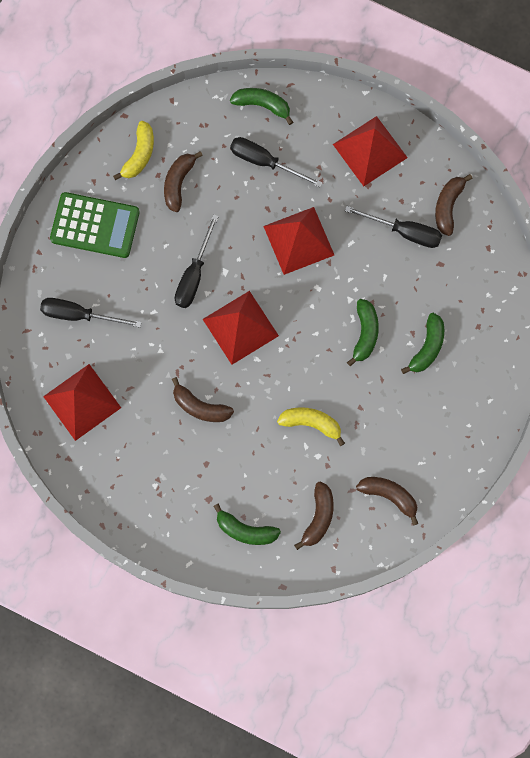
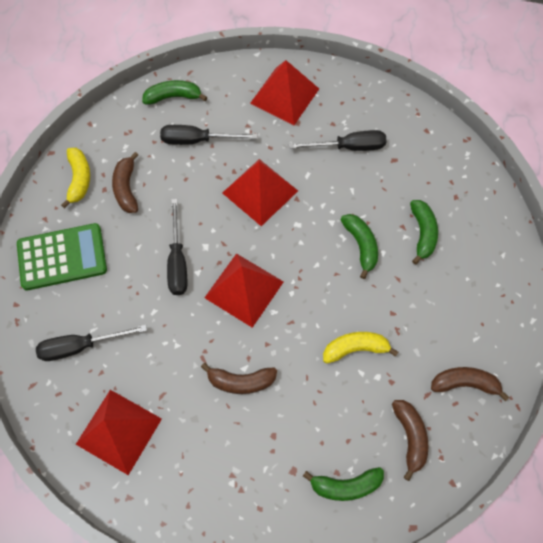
camera: 25 degrees left, 10 degrees down
brown banana [435,174,473,236] -> none

